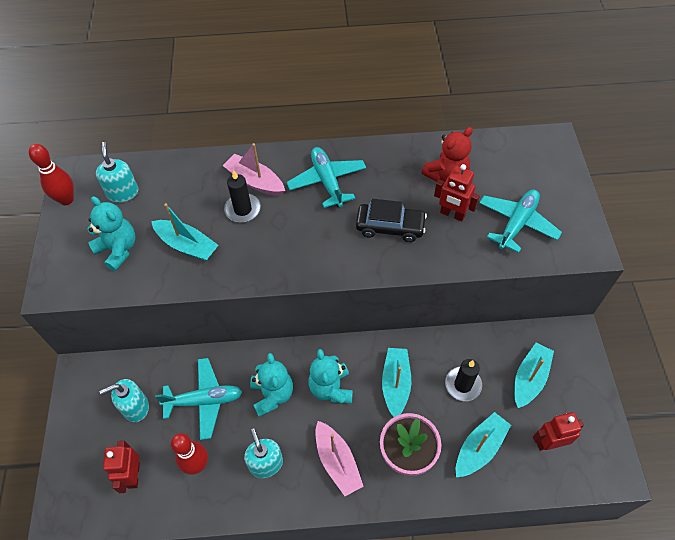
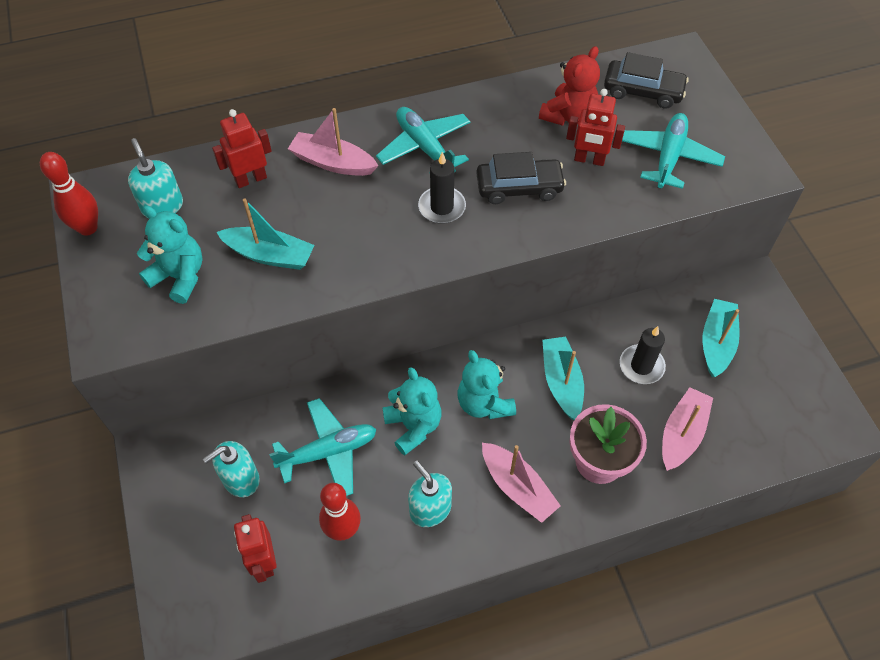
camera: 15 degrees left, 0 degrees up
black candle [224,170,261,223] -> black candle moved to [418,152,466,224]
turquoise boat [456,412,511,477] -> pink boat [662,387,713,471]
red robot [533,412,584,451] -> red robot moved to [212,109,272,188]
none -> black car [604,52,689,109]

